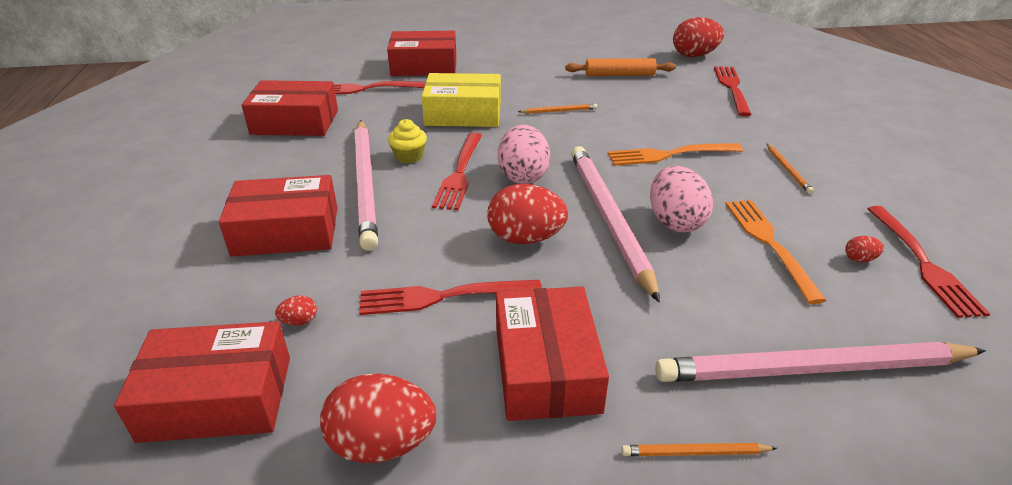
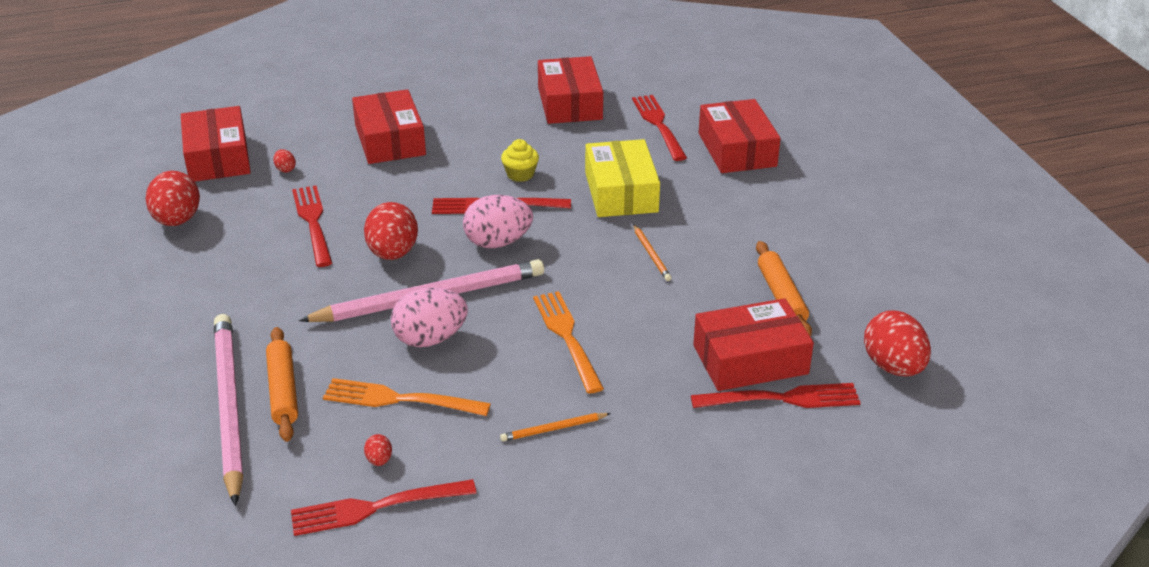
camera: 80 degrees right, 0 degrees up
pink pencil [354,120,378,251] -> none
red box [496,286,609,421] -> red box moved to [693,298,814,391]
orange pencil [621,443,777,456] -> none
orange fork [725,200,827,304] -> orange fork turned 150 degrees counterclockwise [323,378,491,416]
none -> orange rolling pin [266,327,298,442]

